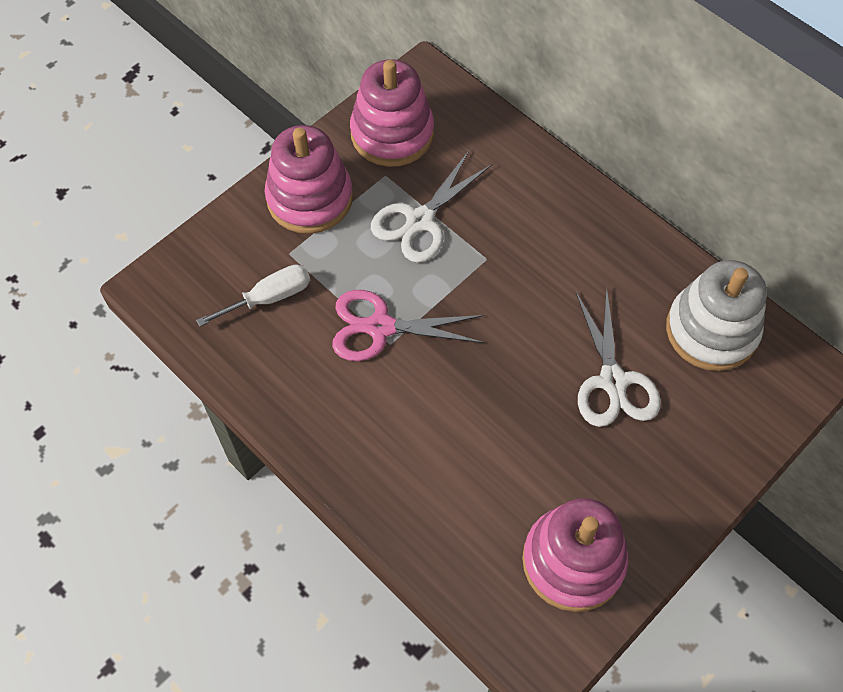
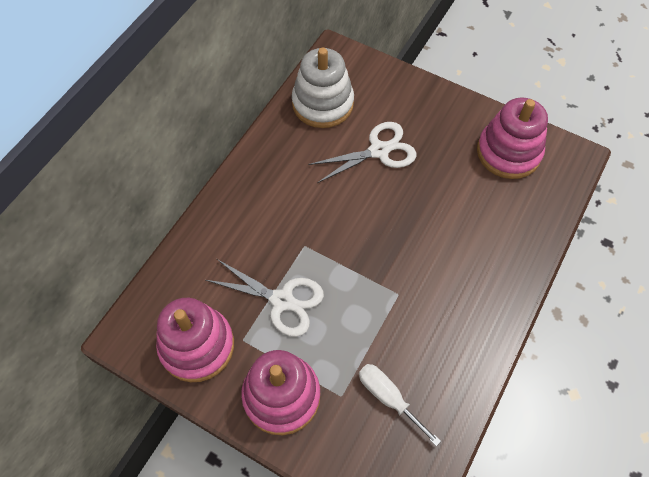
camera: 105 degrees left, 0 degrees up
pink scissors [332,290,484,361] -> none

